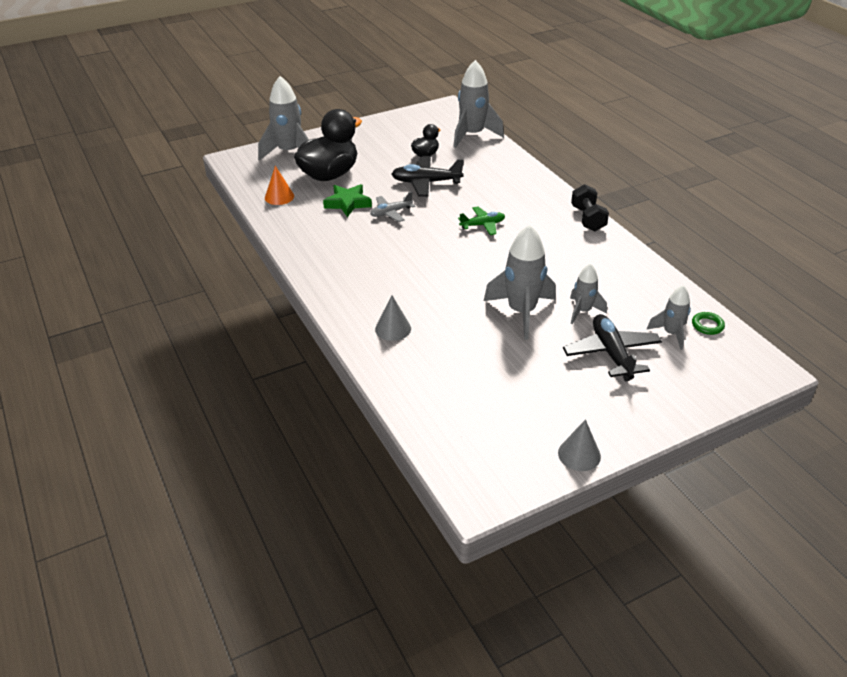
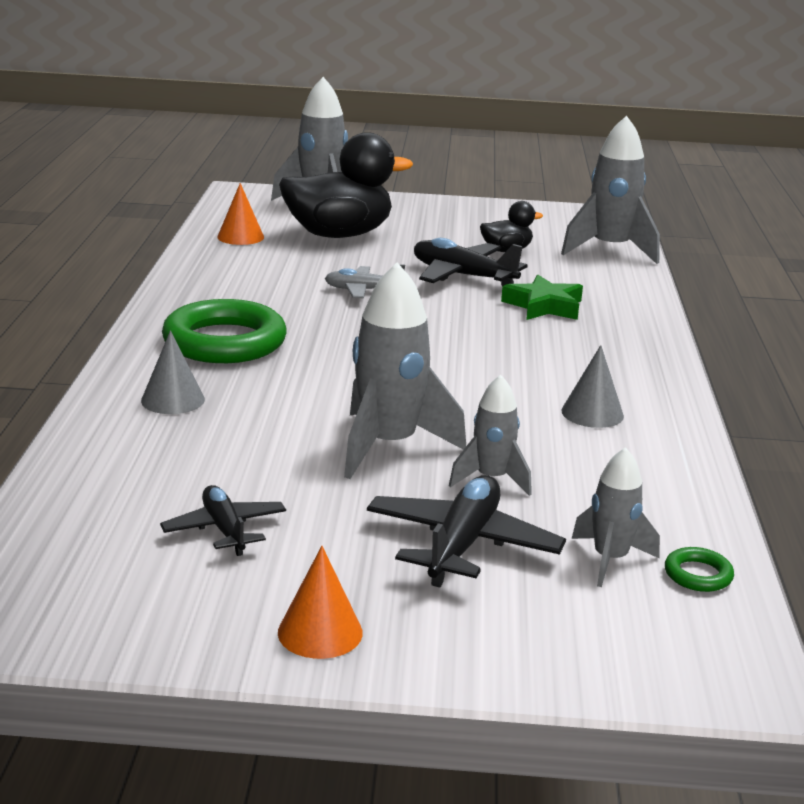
camera: 30 degrees right, 15 degrees down
green star [323,184,372,217] -> green star moved to [501,275,583,320]
green plane [458,206,505,235] -> none
grey cone [558,419,601,471] -> grey cone moved to [561,345,624,428]
black dumbbell [571,184,609,231] -> none
none -> black plane [160,485,286,556]
none -> green ring [162,299,287,363]
none -> orange cone [278,546,363,659]

